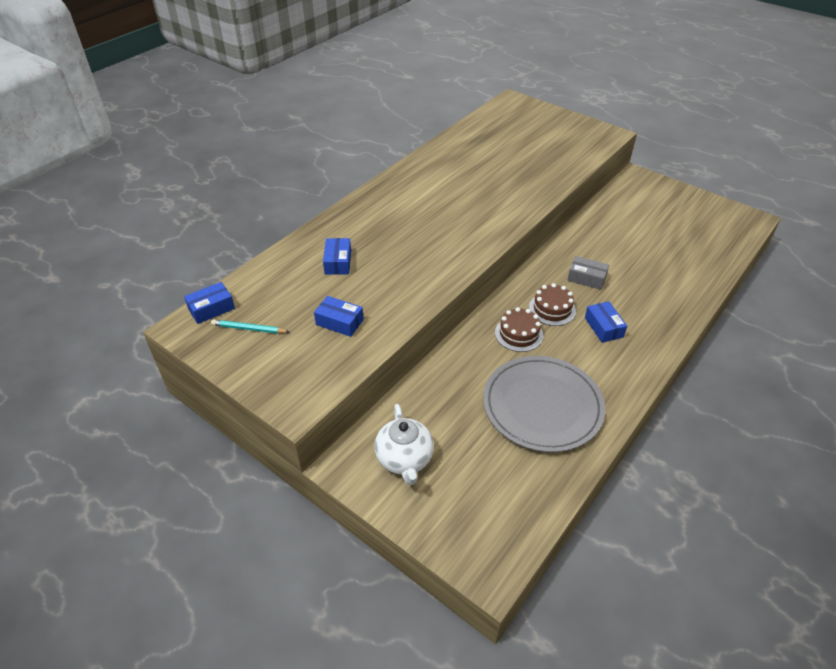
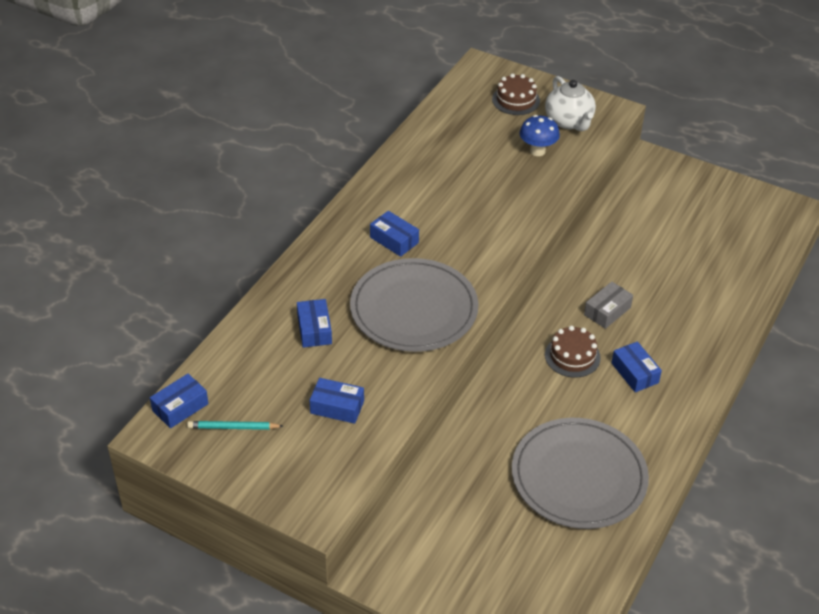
camera: 10 degrees left, 0 degrees up
white teapot [375,404,434,485] -> white teapot moved to [545,76,596,131]
brown cake [495,307,543,352] -> brown cake moved to [492,74,540,115]
grey box [567,256,609,290] -> grey box turned 60 degrees counterclockwise [584,282,633,329]
none -> grey plate [350,258,478,352]
none -> blue box [370,211,419,257]
none -> blue mushroom [520,115,560,156]

